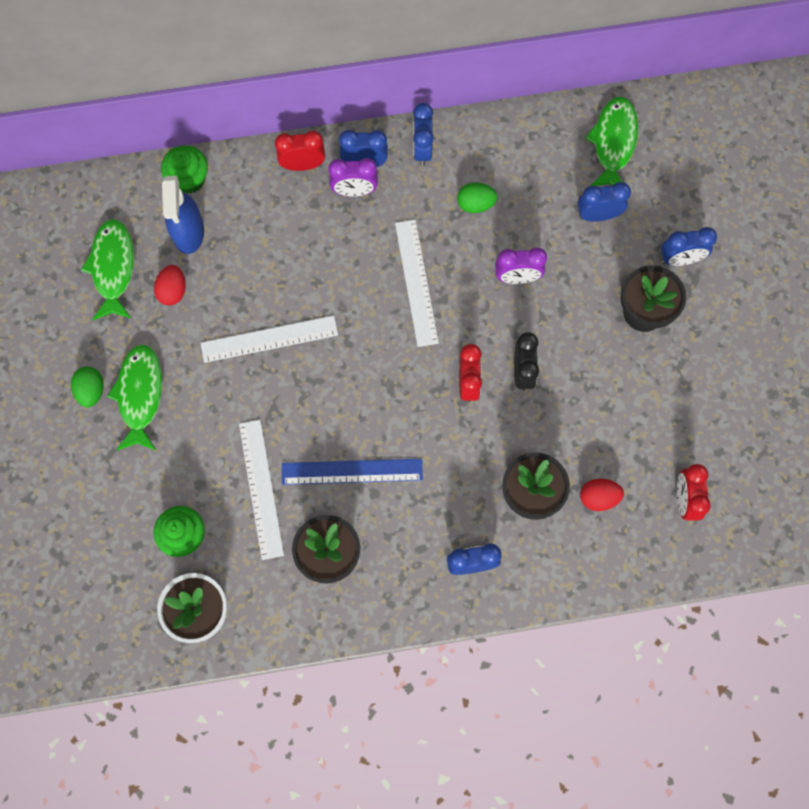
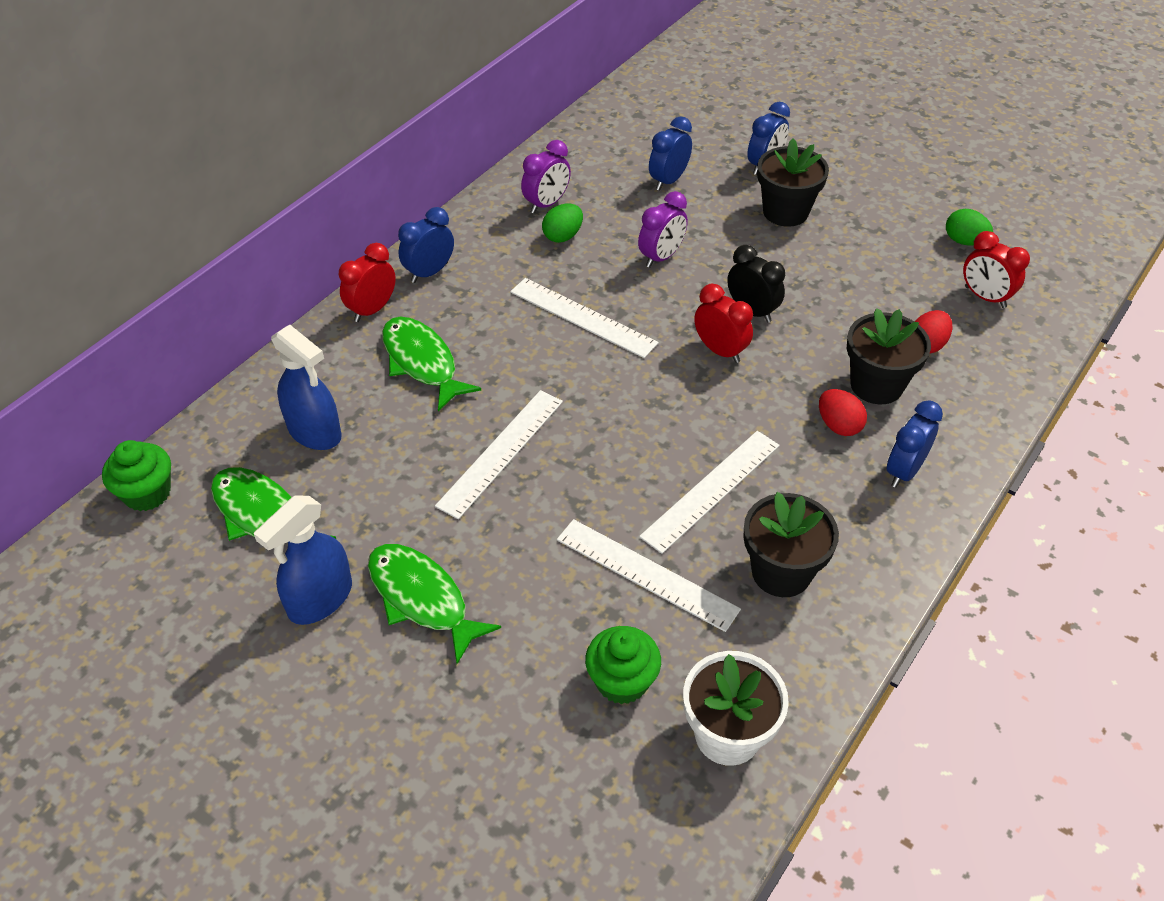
camera: 45 degrees left, 25 degrees down
green egg [71,367,104,407] -> green egg moved to [946,209,993,246]
red egg [154,265,186,306] -> red egg moved to [819,389,867,436]
green cupcake [161,145,208,194] -> green cupcake moved to [102,440,171,511]
blue ruler [282,459,423,485] -> white ruler [639,431,780,554]
purple clock [328,158,378,197] -> purple clock moved to [521,140,571,214]
blue clock [413,103,434,166] -> none
green fish [585,96,638,186] -> green fish moved to [382,317,481,411]
none -> blue spray bottle [254,496,352,625]

